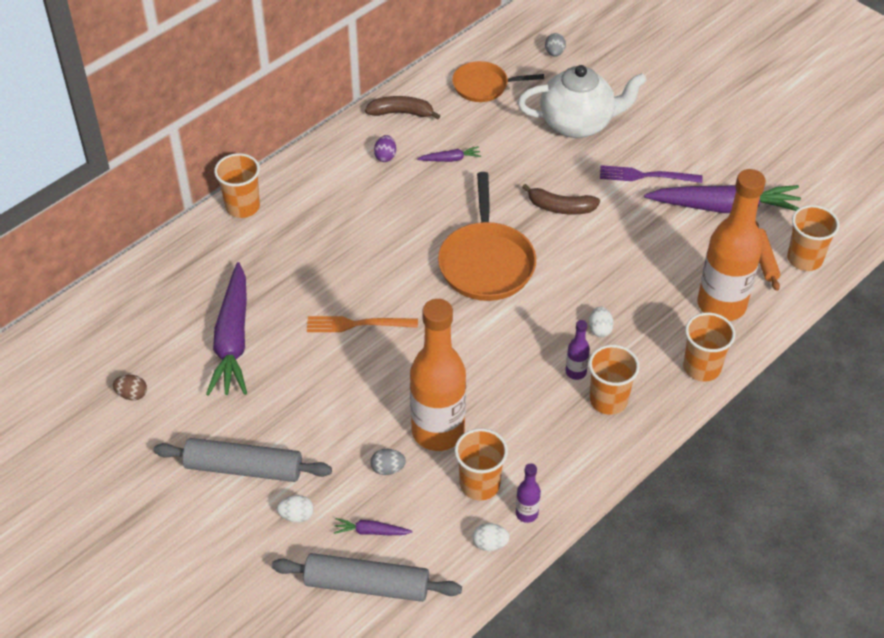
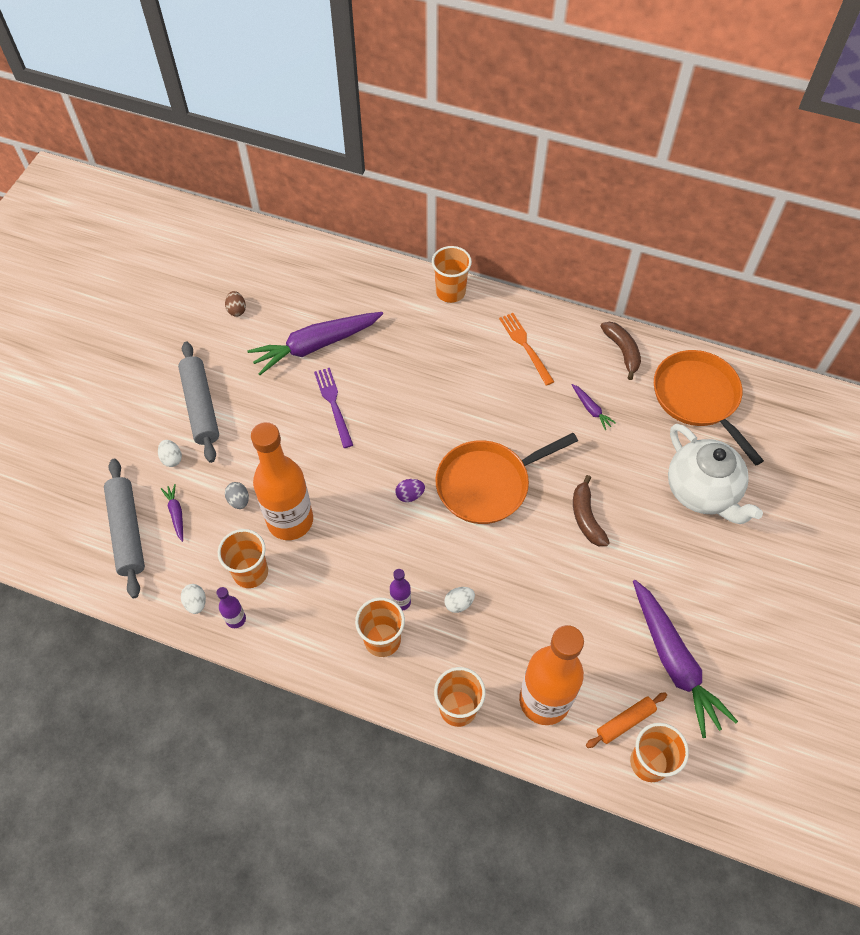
camera: 65 degrees right, 10 degrees up
orange fork [307,316,418,332] -> orange fork moved to [499,313,554,386]
purple egg [374,135,396,162] -> purple egg moved to [395,479,425,502]
orange pan [452,61,544,102] -> orange pan [654,350,764,466], size x1.58
grey egg [545,33,566,57] -> none
purple fork [600,165,703,183] -> purple fork moved to [314,368,353,448]

